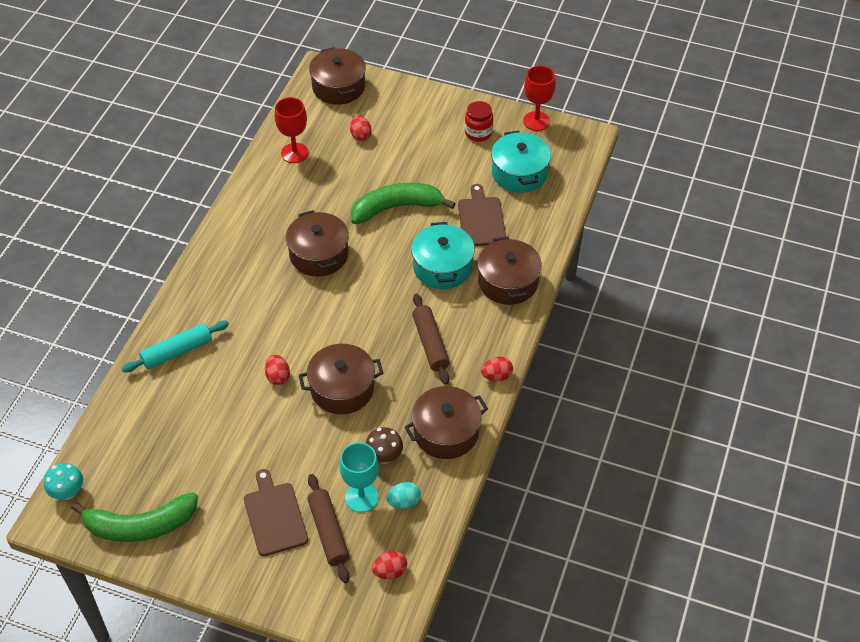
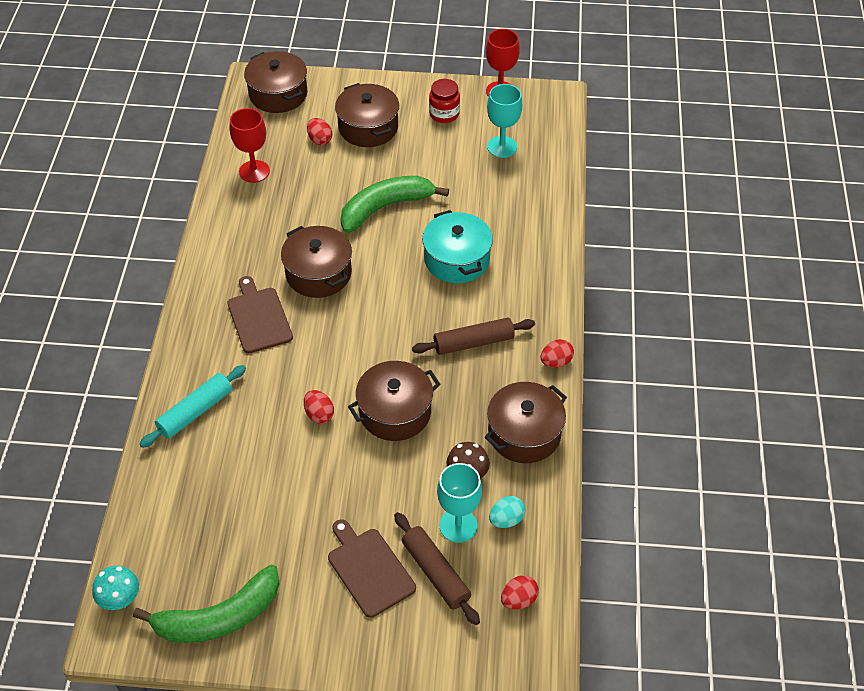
camera: 15 degrees left, 0 degrees up
brown rolling pin [412,293,450,385] -> brown rolling pin turned 75 degrees counterclockwise [412,318,535,355]
brown cutting board [458,184,506,246] -> brown cutting board moved to [227,276,293,353]
brown pot [477,236,542,305] -> brown pot moved to [335,83,399,147]
turquoise pot [491,130,551,193] -> turquoise goblet [487,84,522,158]

